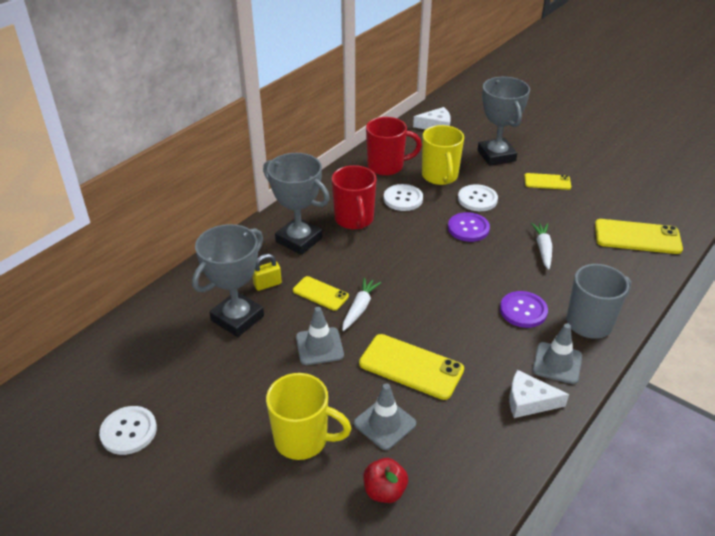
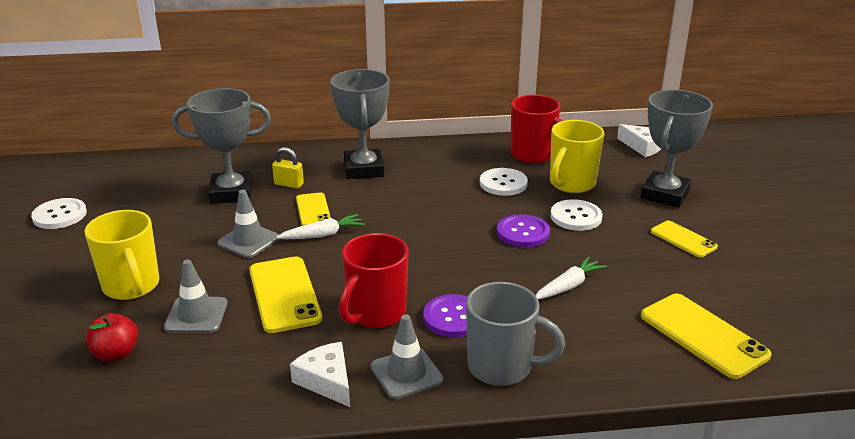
camera: 45 degrees right, 10 degrees down
red mug [331,165,377,230] -> red mug moved to [339,233,409,328]

